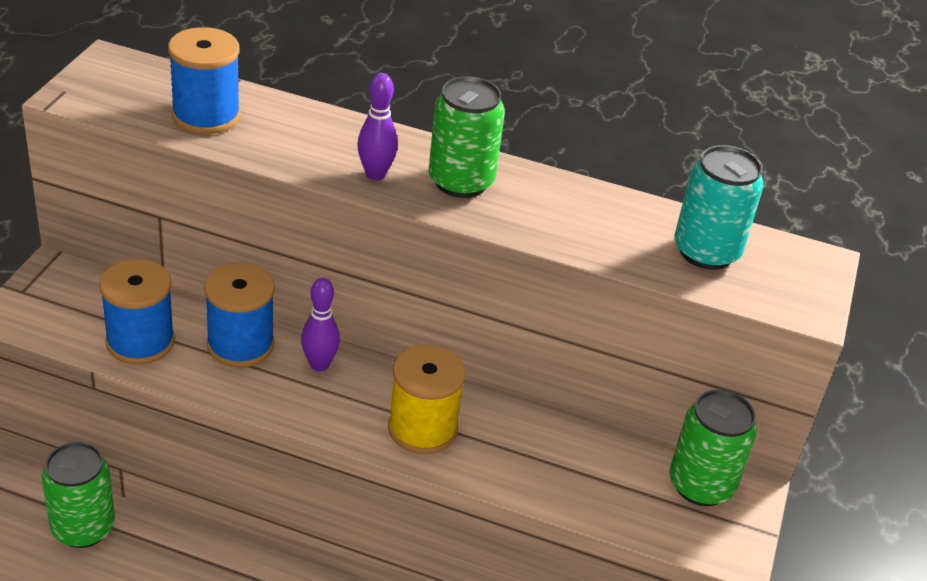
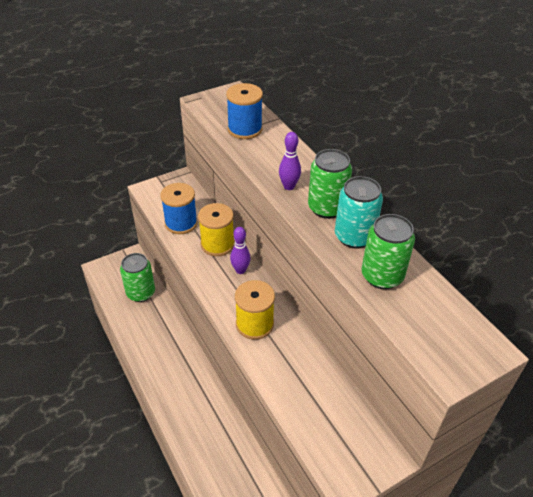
camera: 45 degrees right, 5 degrees up
blue spool [204,263,275,368] -> yellow spool [198,203,235,256]
green can [669,389,757,506] -> green can moved to [362,214,415,289]
turquoise can [674,145,764,270] -> turquoise can moved to [335,176,383,248]

